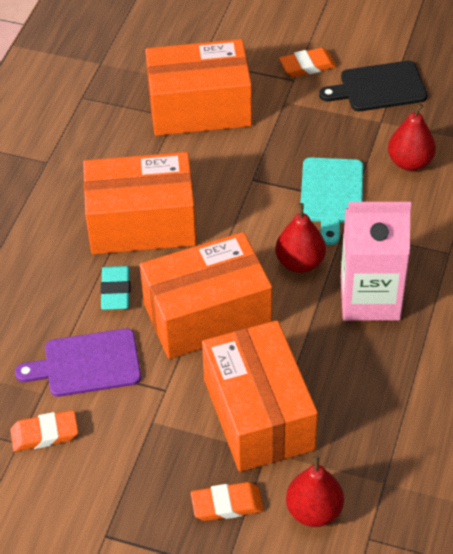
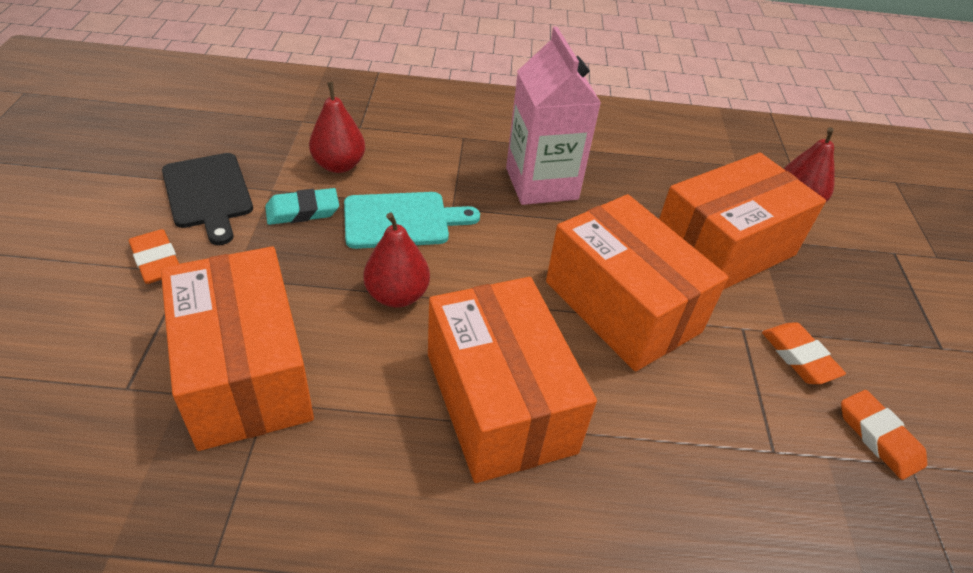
camera: 110 degrees left, 5 degrees down
purple cutting board [15,329,141,397] -> none
turquoise eraser [100,266,130,310] -> turquoise eraser moved to [265,188,339,225]
orange eraser [191,482,264,521] -> orange eraser moved to [762,322,846,384]
red pear [275,203,326,273] -> red pear moved to [363,213,430,308]

